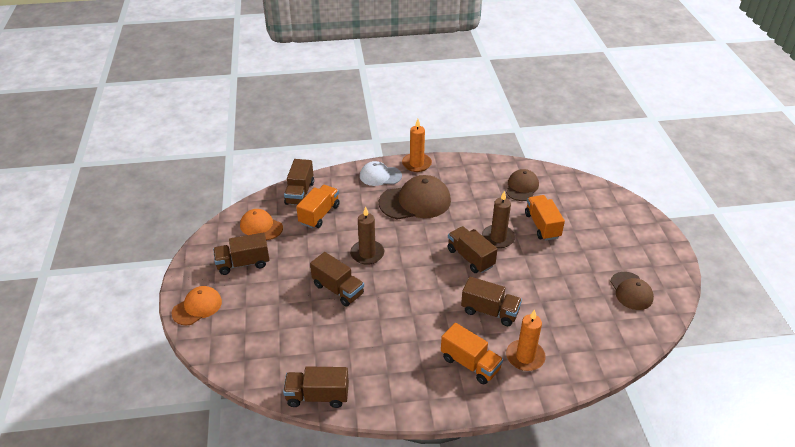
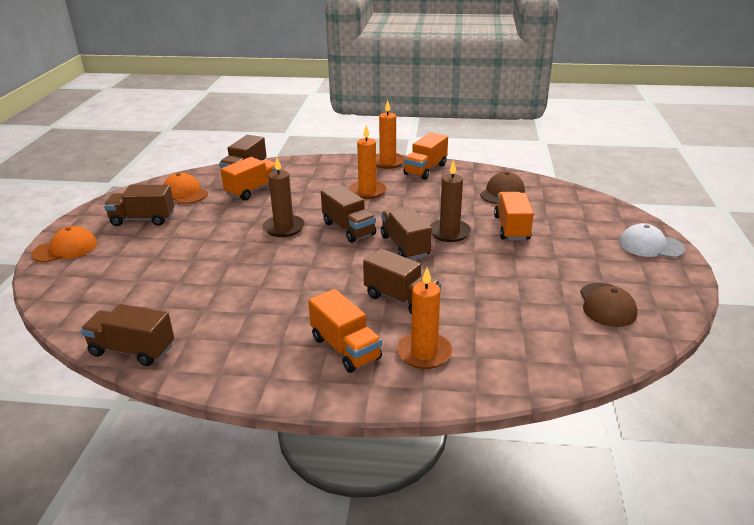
camera: 15 degrees right, 10 degrees down
brown truck [310,252,364,307] -> brown truck moved to [321,185,376,243]
white cap [360,161,402,186] -> white cap moved to [619,223,685,258]
brown cap [379,175,451,219] -> orange candle [349,125,387,199]
none -> orange truck [404,132,448,180]

